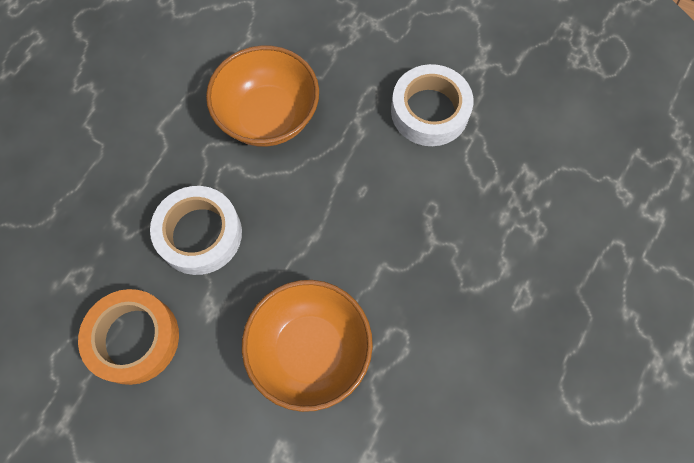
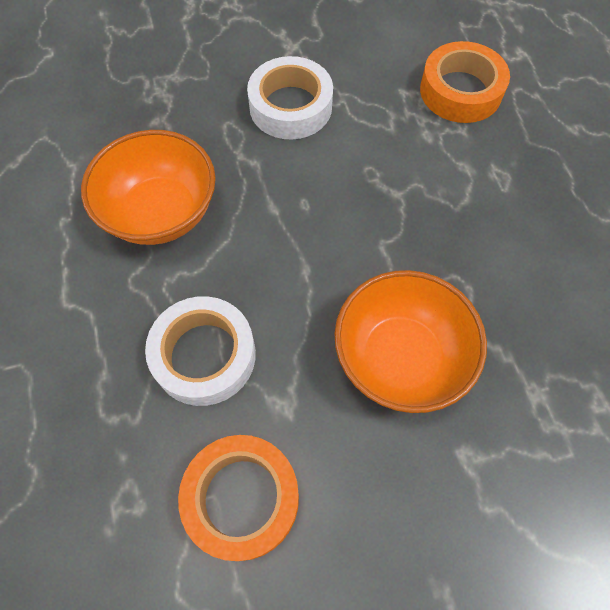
camera: 45 degrees left, 5 degrees down
none -> orange tape [420,41,510,123]

